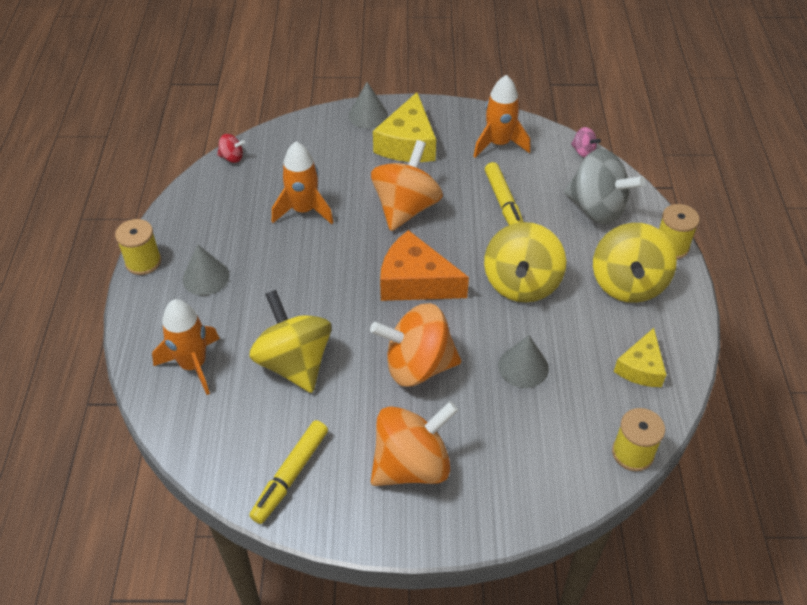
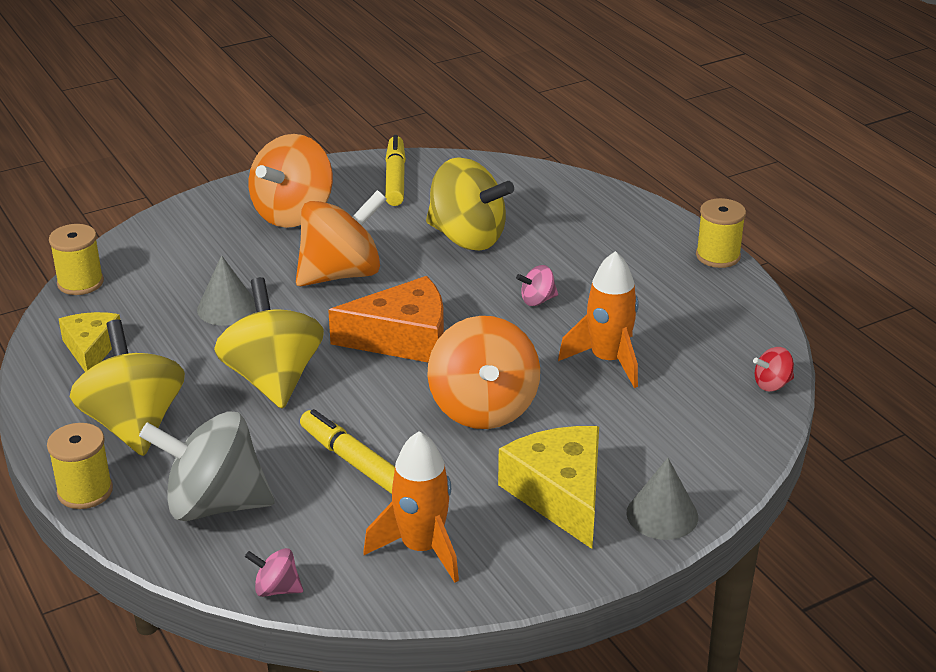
camera: 150 degrees right, 15 degrees down
orange rocket [152,299,220,395] -> none
grey cone [183,244,229,295] -> none
none -> pink spinning top [516,265,558,306]

